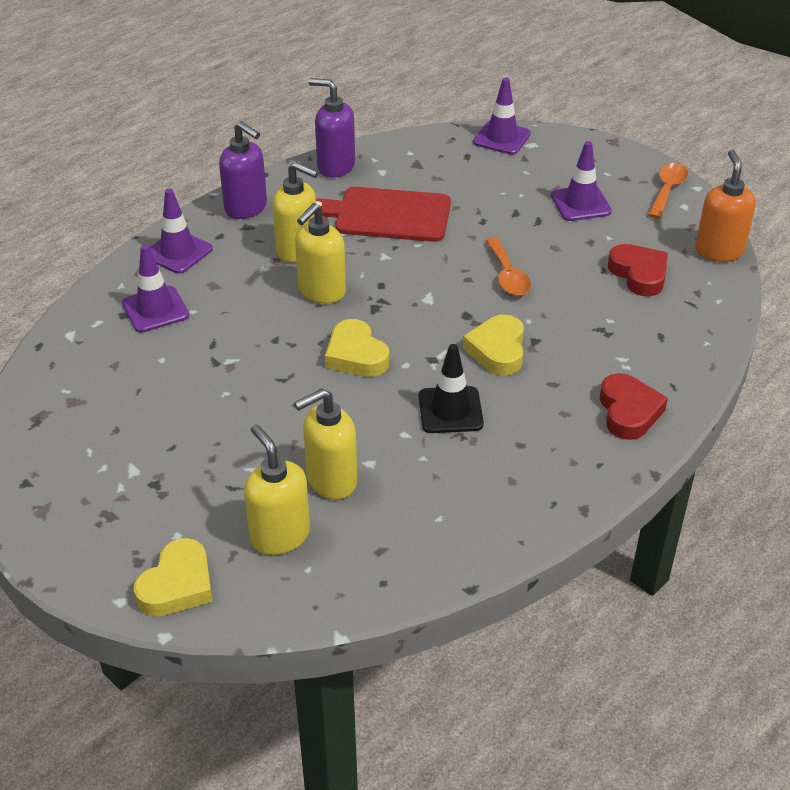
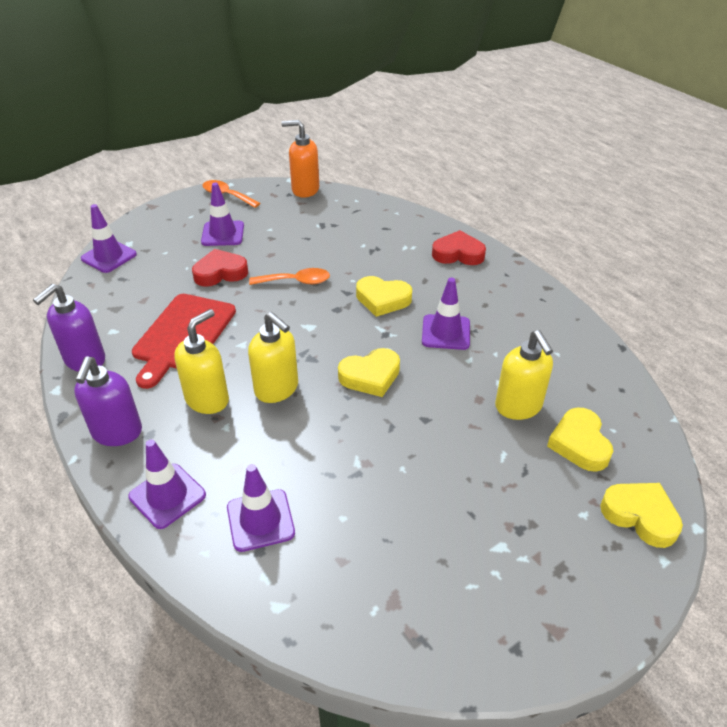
camera: 80 degrees left, 0 degrees up
purple soap dispenser [219,121,267,219] -> purple soap dispenser turned 135 degrees clockwise [74,356,142,446]
yellow soap dispenser [244,425,310,555] -> yellow heart [547,407,613,472]
black traffic cone [419,344,484,433] -> purple traffic cone [422,278,470,350]
red heart [608,244,668,296] -> red heart moved to [192,249,248,287]

